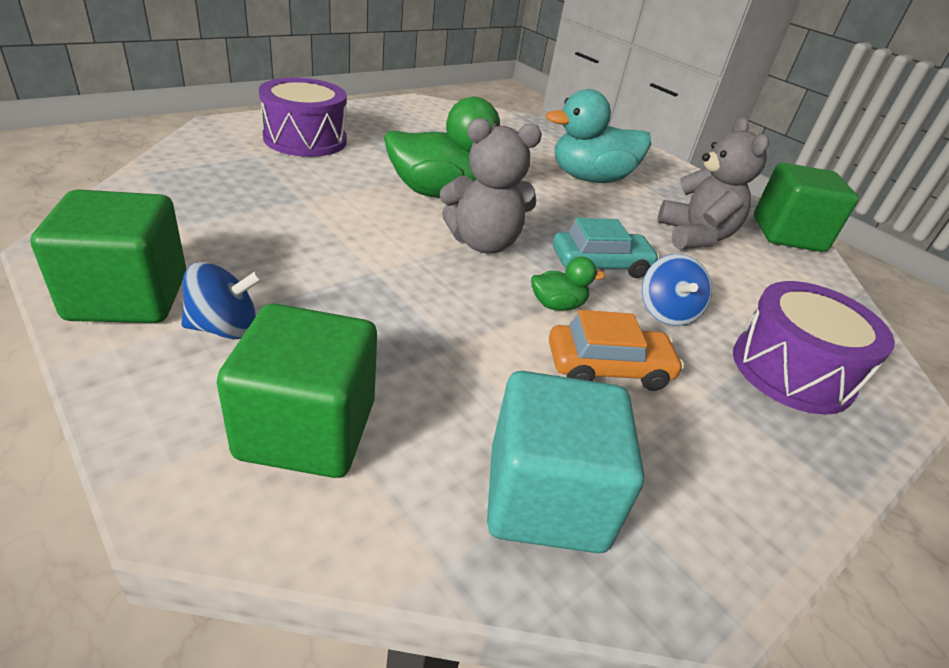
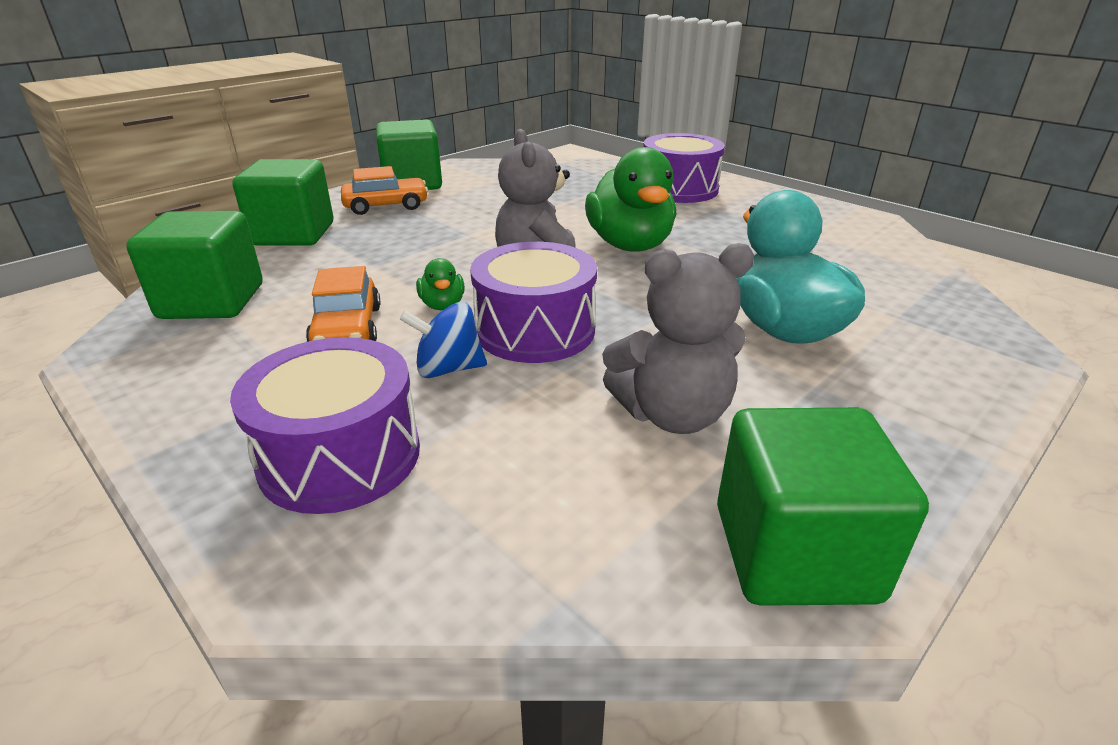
camera: 90 degrees right, 5 degrees down
blue spinning top [181,262,263,339] -> orange car [341,166,428,215]
turquoise cube [487,371,644,553] -> green cube [126,211,262,319]
turquoise car [553,218,660,278] -> purple drum [470,242,597,363]

